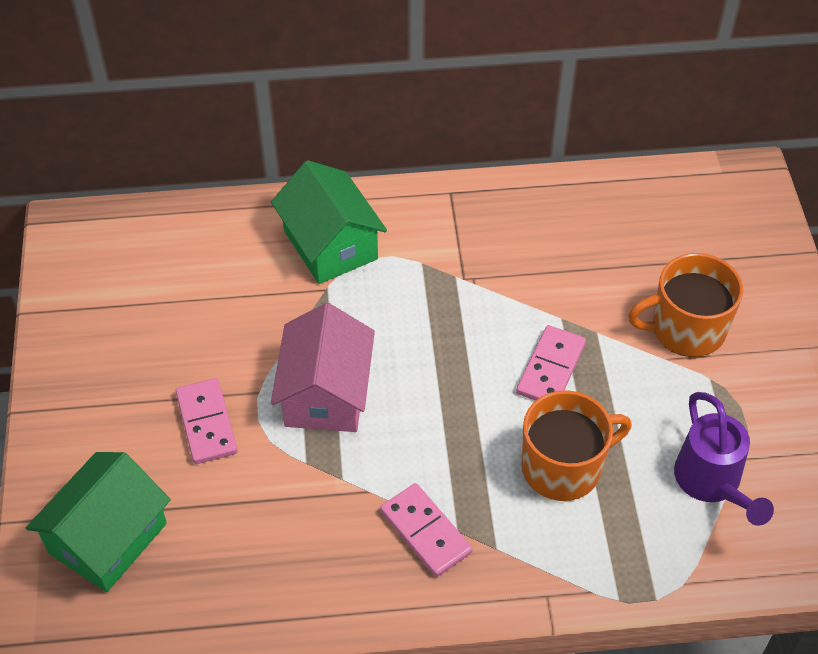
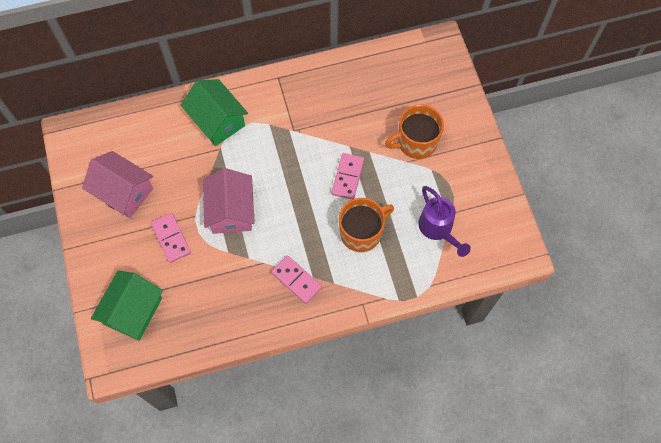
camera: 10 degrees left, 15 degrees up
none -> pink house [82,151,153,218]

